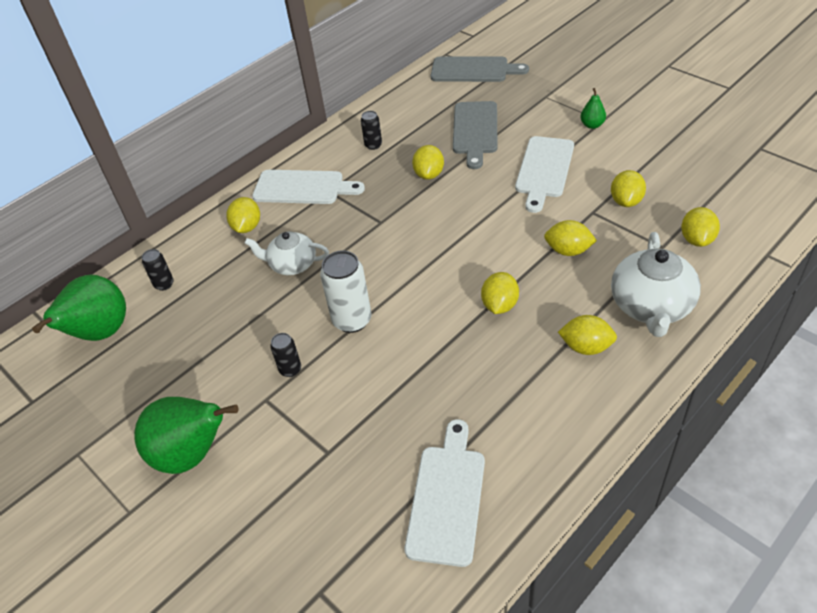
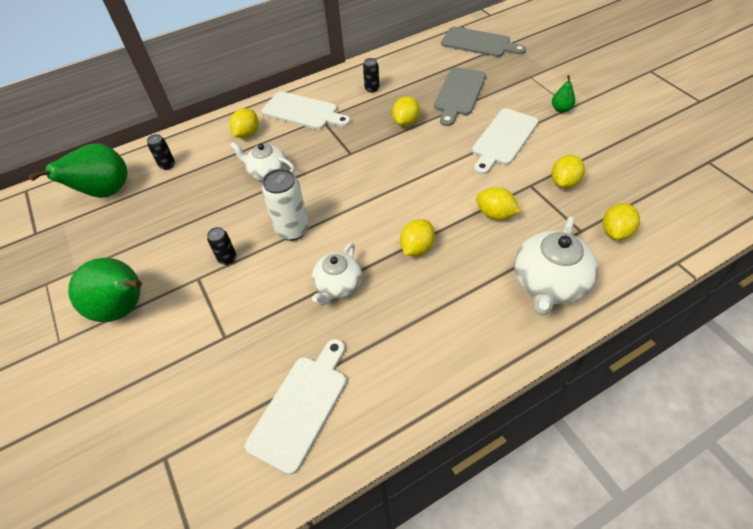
camera: 15 degrees right, 5 degrees up
yellow lemon [558,315,617,355] -> none
none -> white teapot [312,243,362,306]

